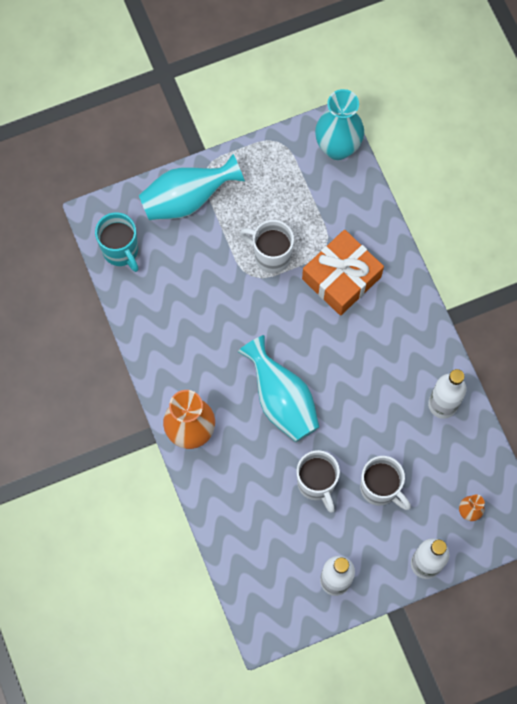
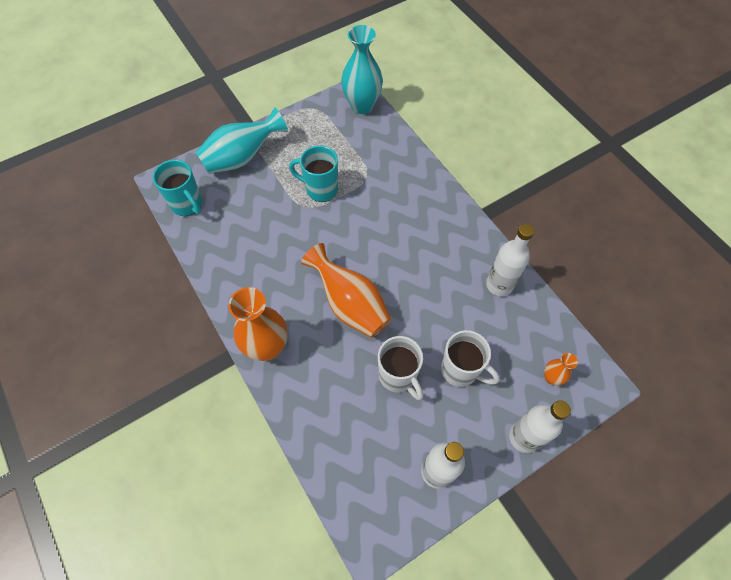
camera: 10 degrees left, 10 degrees down
turquoise vase [238,335,319,442] -> orange vase [301,243,391,338]
white mug [240,220,294,274] -> turquoise mug [289,146,338,202]
orange gift [302,230,384,316] -> none

